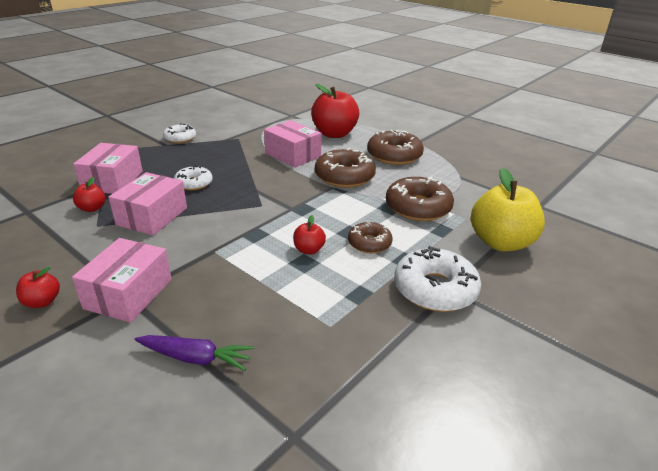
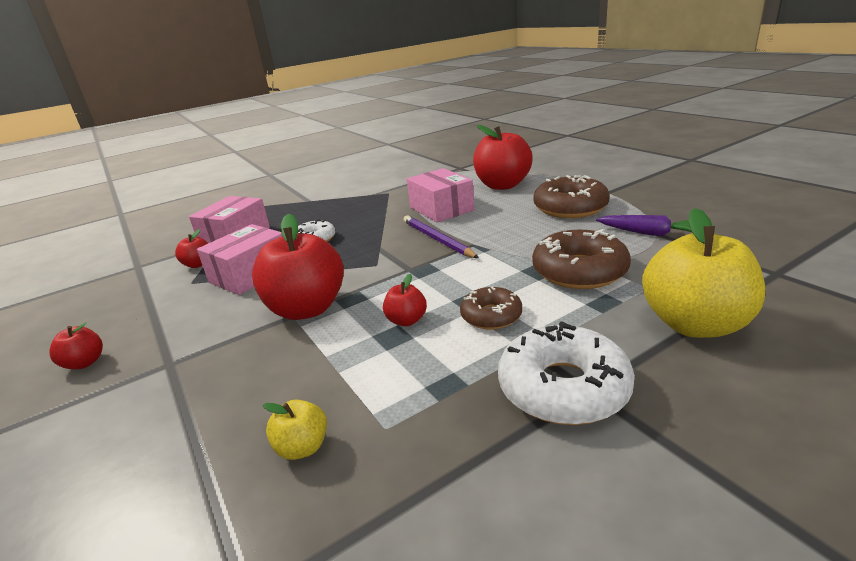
camera: 20 degrees right, 5 degrees down
pink box [72,238,172,323] -> none
purple carrot [135,335,254,371] -> purple carrot moved to [596,215,692,236]
white donut [163,123,196,143] -> none
brown donut [315,148,376,188] -> none
none -> red apple [252,214,344,320]
none -> yellow apple [263,400,327,460]
none -> purple pencil [404,215,479,258]

